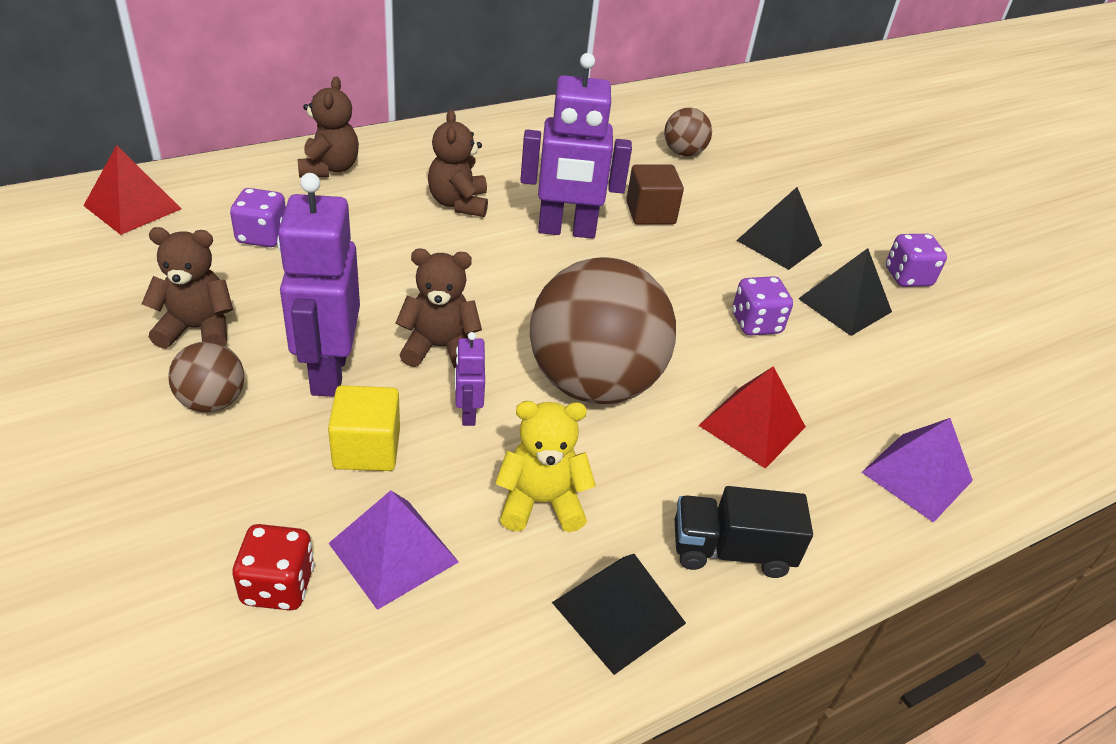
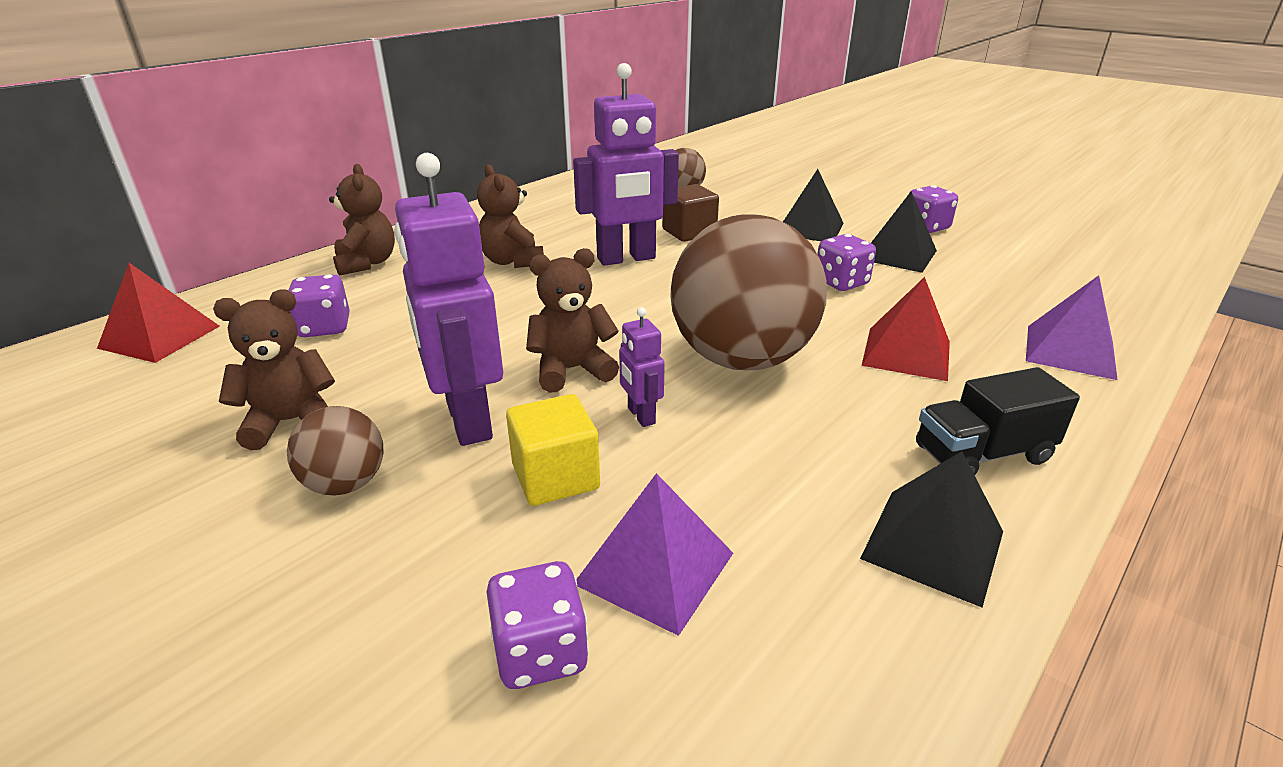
camera: 15 degrees left, 10 degrees down
red dice [232,524,315,611] -> purple dice [486,561,589,689]
yellow teddy bear [495,401,596,532] -> none

